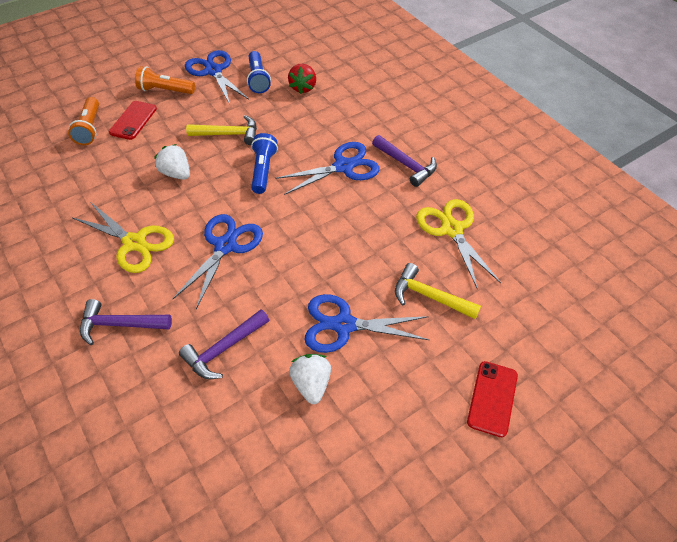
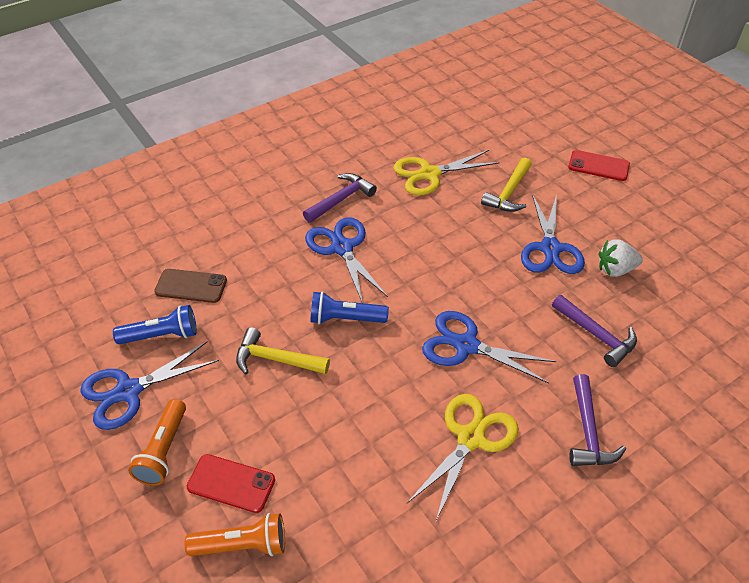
camera: 90 degrees left, 5 degrees down
white strawberry [154,144,190,180] -> none
yellow hammer [186,115,257,145] -> yellow hammer turned 75 degrees counterclockwise [236,327,330,374]
red strawberry [288,64,316,94] -> brown phone [154,269,227,303]

